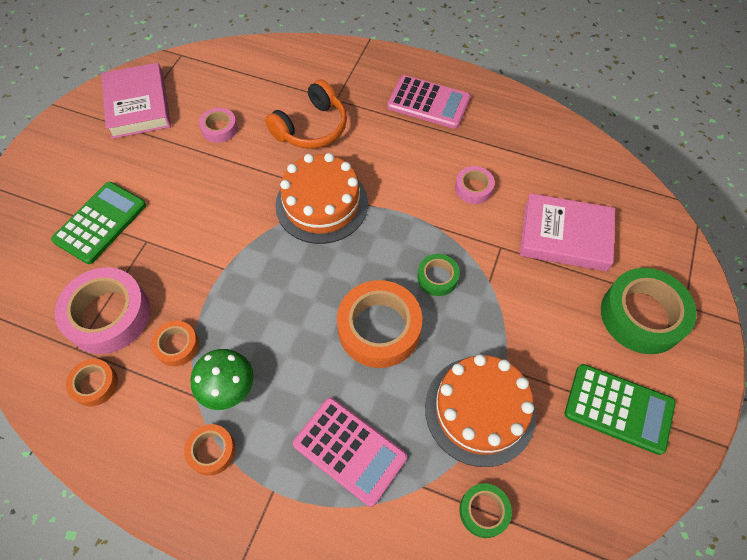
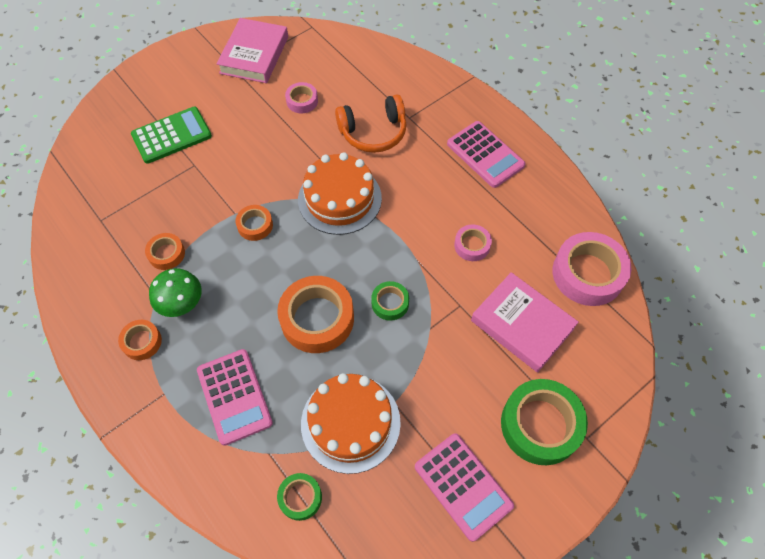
camera: 30 degrees right, 0 degrees up
pink tape [55,268,150,354] -> pink tape moved to [553,232,631,306]
orange tape [66,359,118,407] -> orange tape moved to [235,205,273,241]
green calculator [565,364,676,455] -> pink calculator [415,433,514,542]

